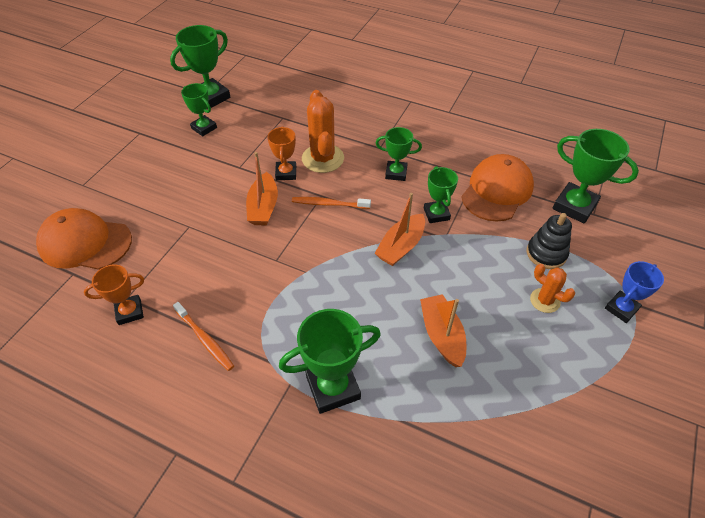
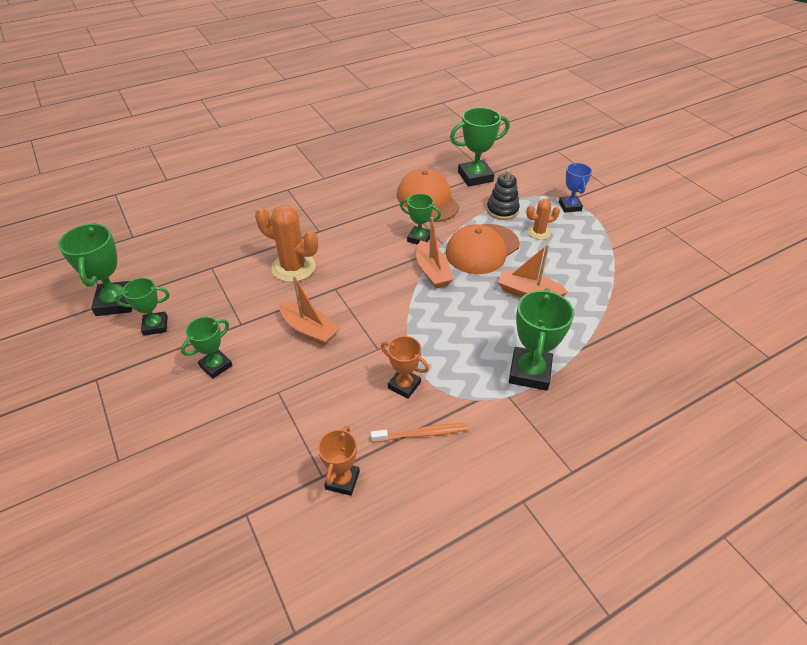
camera: 55 degrees left, 5 degrees down
orange cap [36,208,132,270] -> orange cap moved to [445,224,520,274]
orange trophy [267,126,296,180] -> orange trophy moved to [381,336,429,399]
orange toothbrush [292,197,371,209] -> none
green trophy [375,127,422,181] -> green trophy moved to [181,317,232,379]

